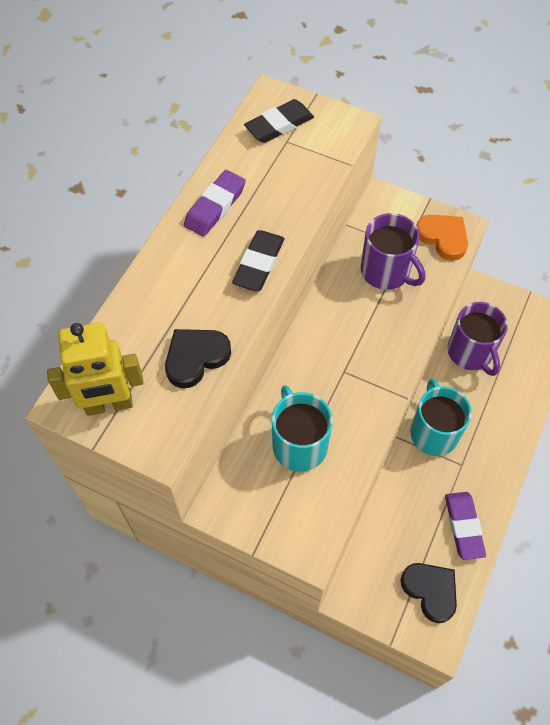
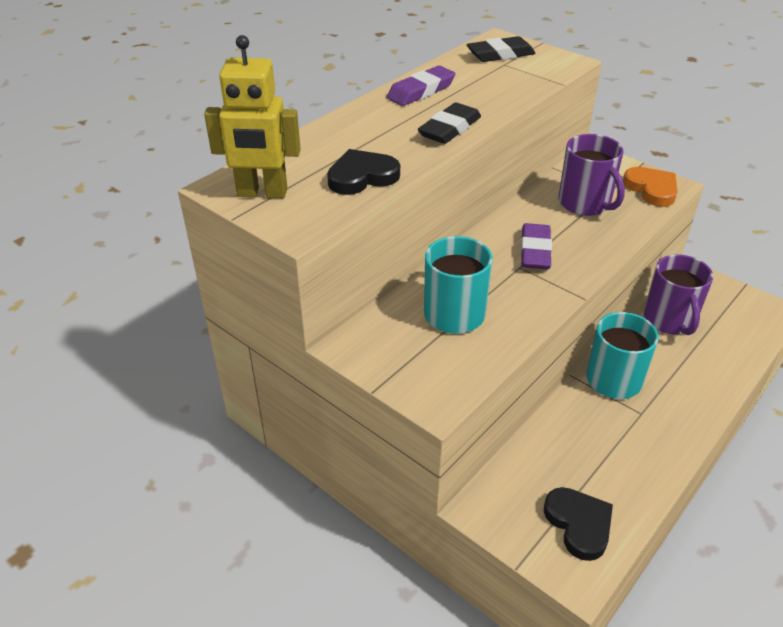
camera: 15 degrees right, 20 degrees down
purple eraser [445,492,486,560] -> purple eraser moved to [521,223,552,270]

